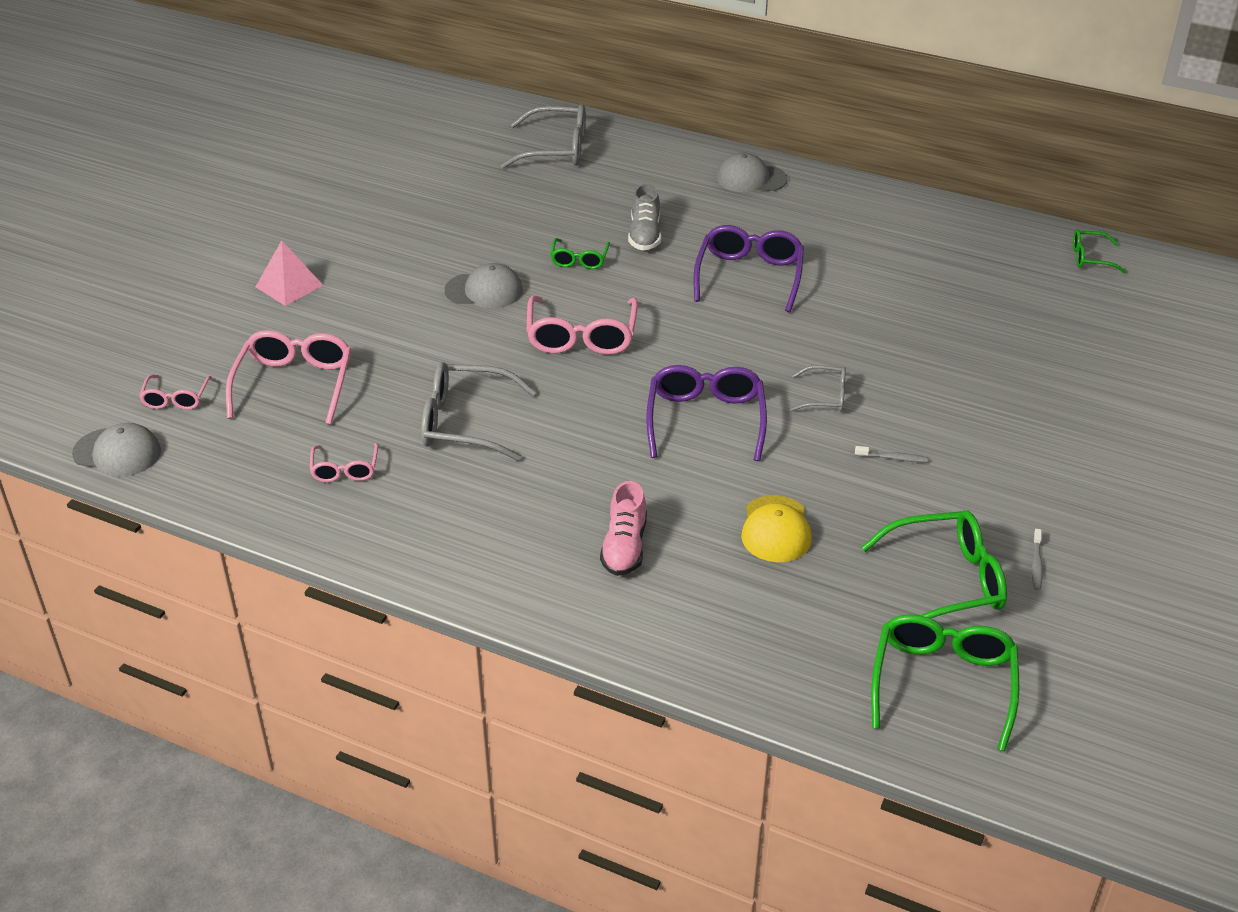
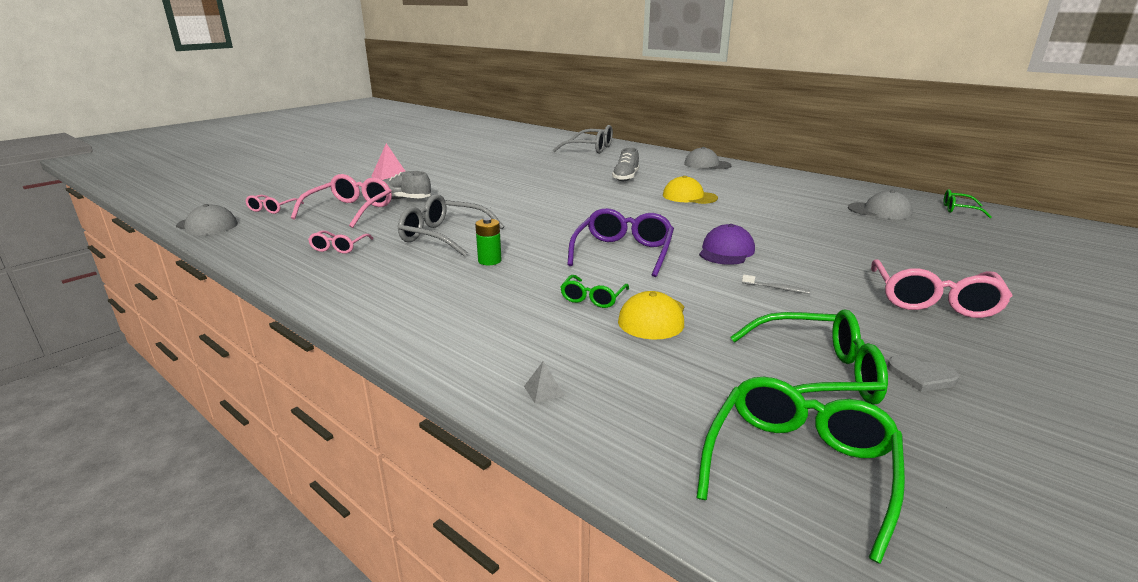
camera: 15 degrees right, 15 degrees down
grey cap [445,263,523,308] -> grey cap moved to [848,190,913,219]
pink glasses [526,296,638,355] -> pink glasses moved to [871,259,1013,318]
green glasses [550,238,610,269] -> green glasses moved to [560,275,629,308]
pink shoe [600,481,647,576] -> none
purple glasses [694,225,804,312] -> yellow cap [663,176,718,204]
grey glasses [789,365,846,412] -> purple cap [699,224,755,265]
grey toothbrush [1032,529,1043,590] -> grey heart [887,355,959,392]
none -> grey shoe [383,171,431,199]
none -> green battery [475,218,501,265]
none -> grey pyramid [524,361,564,403]

